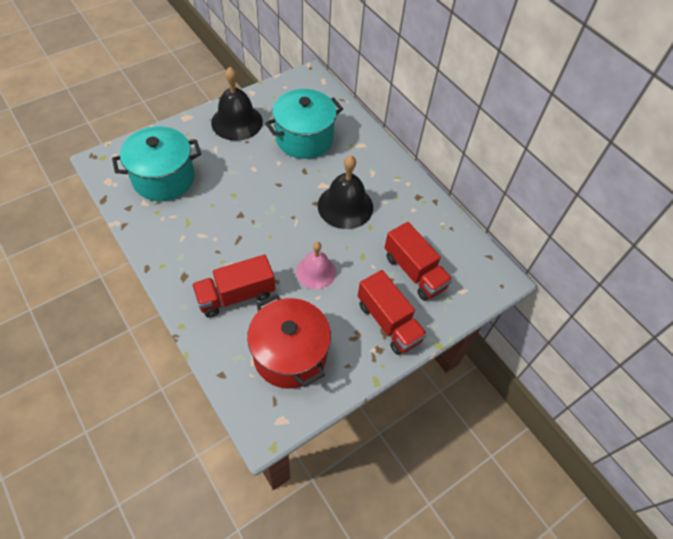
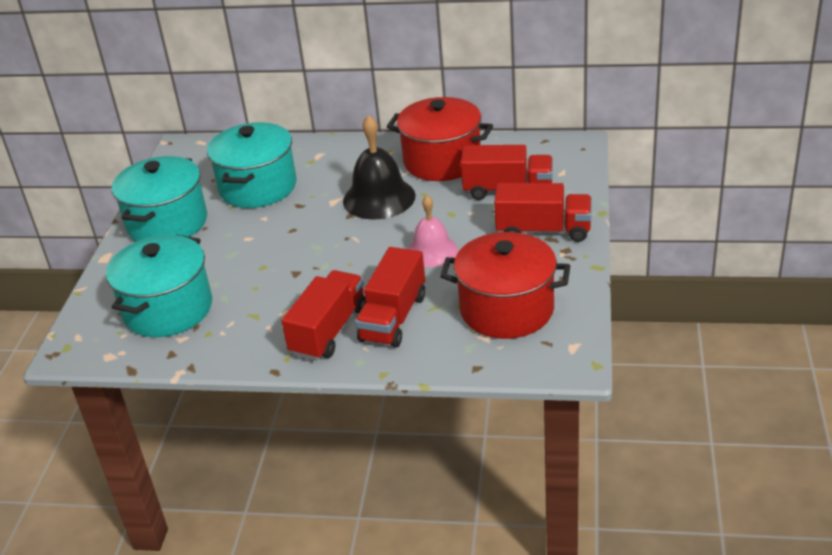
camera: 40 degrees left, 20 degrees down
black bell [211,67,263,141] -> turquoise pot [112,156,207,241]
none -> red truck [282,270,366,361]
none -> red pot [387,97,493,181]

